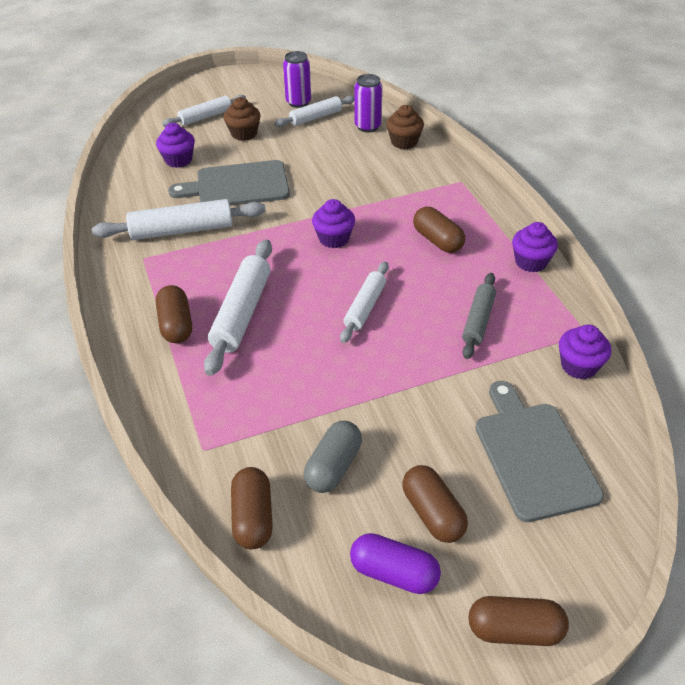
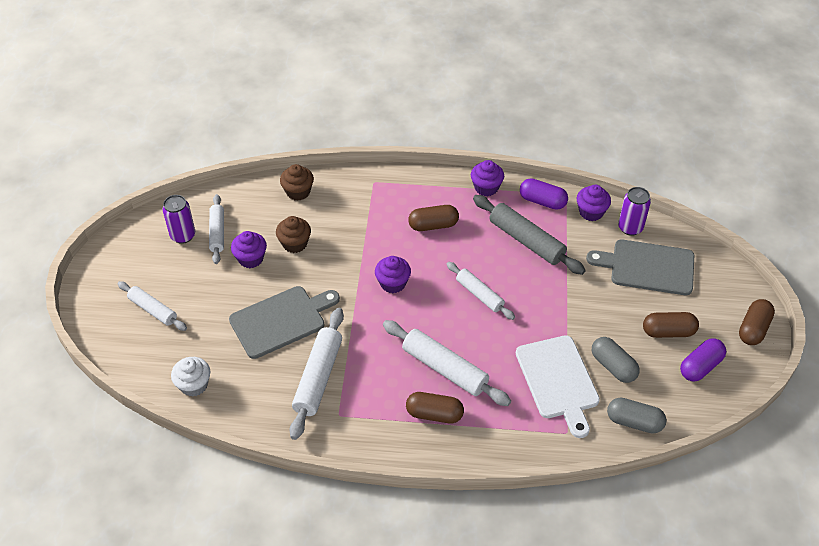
camera: 65 degrees left, 5 degrees up
purple cupcake [156,123,195,168] -> purple cupcake moved to [231,231,267,268]
white rolling pin [162,95,246,127] -> white rolling pin turned 45 degrees counterclockwise [118,281,187,331]
grey cutting board [168,160,290,206] -> grey cutting board turned 135 degrees counterclockwise [229,286,340,359]
brown cupcake [224,97,261,141] -> brown cupcake moved to [276,216,311,253]
brown capsule [231,467,273,549] -> grey capsule [607,398,666,434]
purple can [355,74,382,132] -> purple can moved to [618,187,651,236]
grey rolling pin [462,273,496,359] -> grey rolling pin [473,195,586,275], size x1.57
none -> white cupcake [171,357,210,397]
none -> white cutting board [516,335,600,438]
none -> purple capsule [520,178,568,210]

